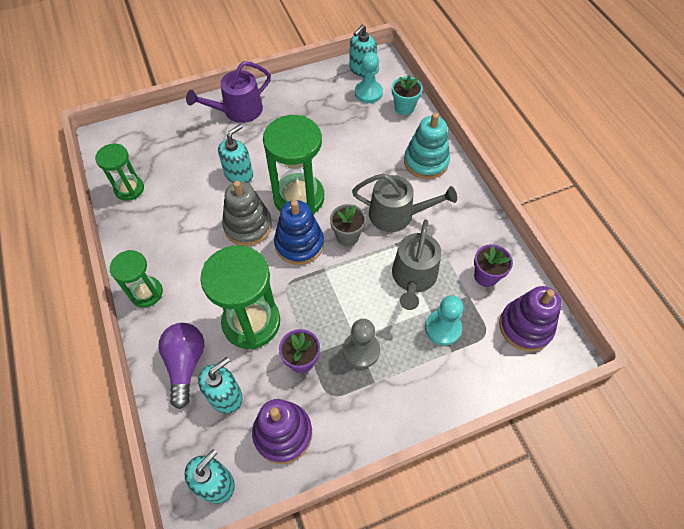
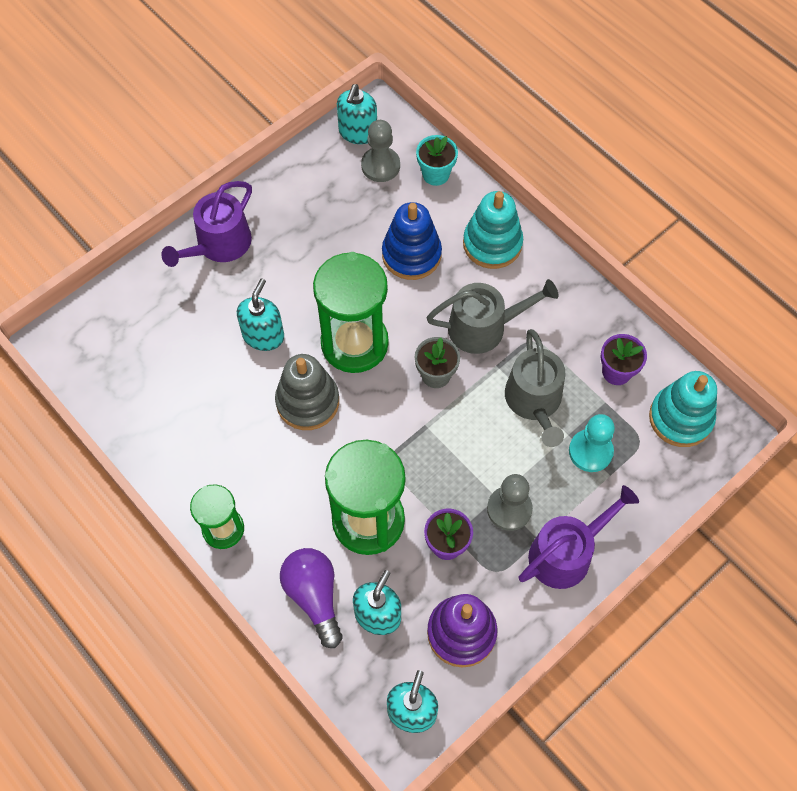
camera: 20 degrees left, 5 degrees up
green hourglass [95,144,144,201] -> none
blue stacking toy [274,200,324,265] -> blue stacking toy moved to [382,202,442,280]
turquoise pawn [355,52,383,103] -> grey pawn [361,120,400,182]
purple stacking toy [499,286,561,352] -> turquoise stacking toy [649,371,717,447]
none -> purple watering can [519,485,639,589]

